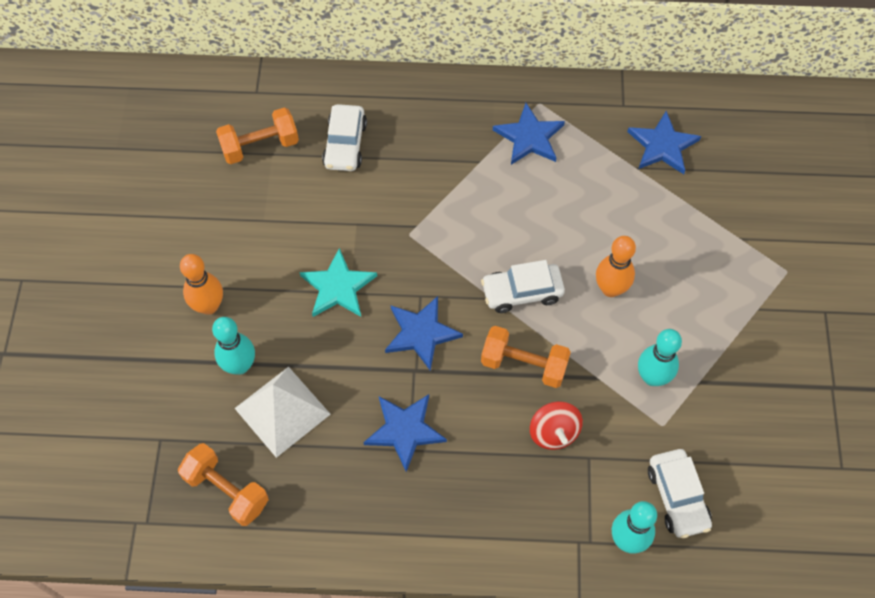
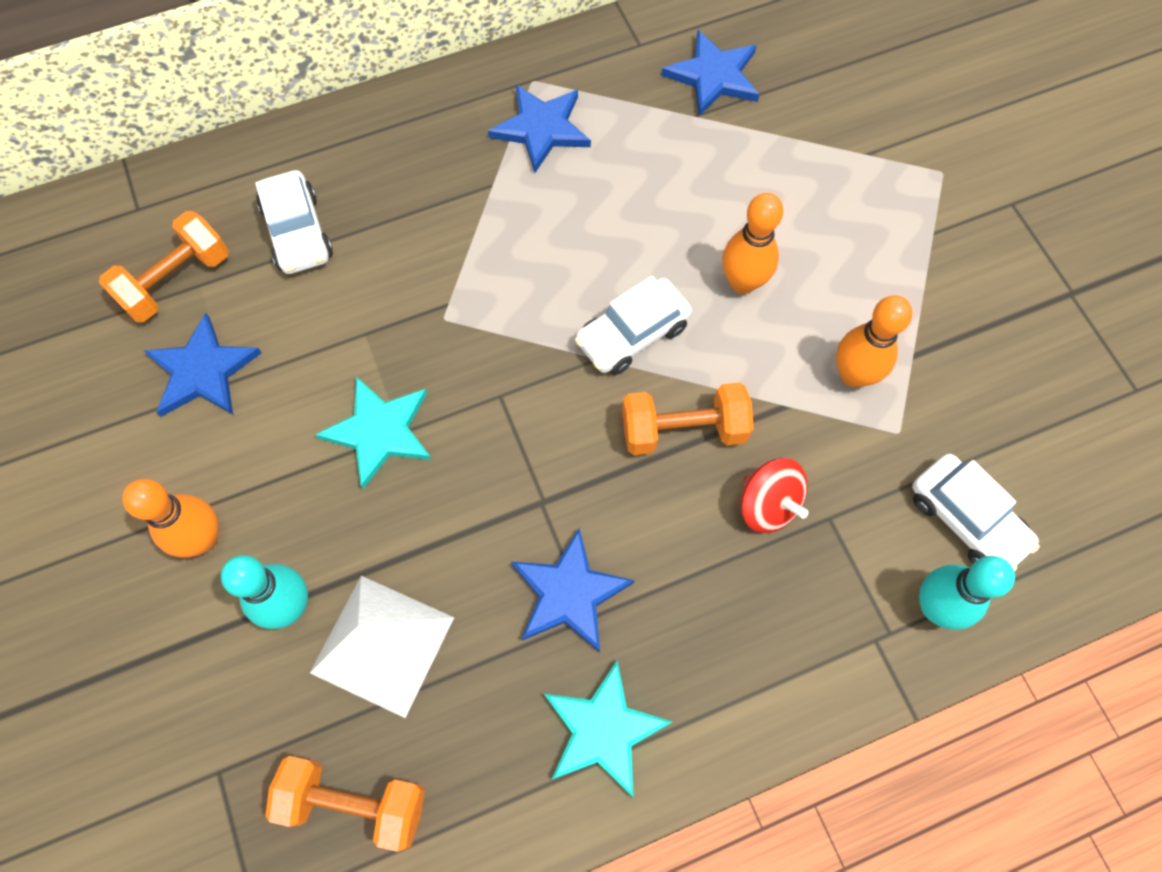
camera: 25 degrees left, 5 degrees up
blue star [385,296,463,371] -> blue star moved to [144,313,262,417]
turquoise bowling pin [638,329,682,386] -> orange bowling pin [836,295,912,387]
none -> turquoise star [544,661,672,798]

